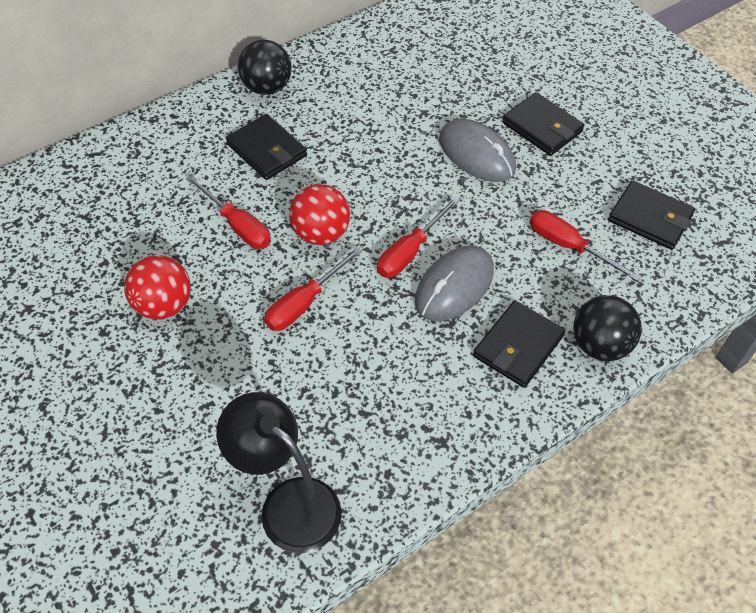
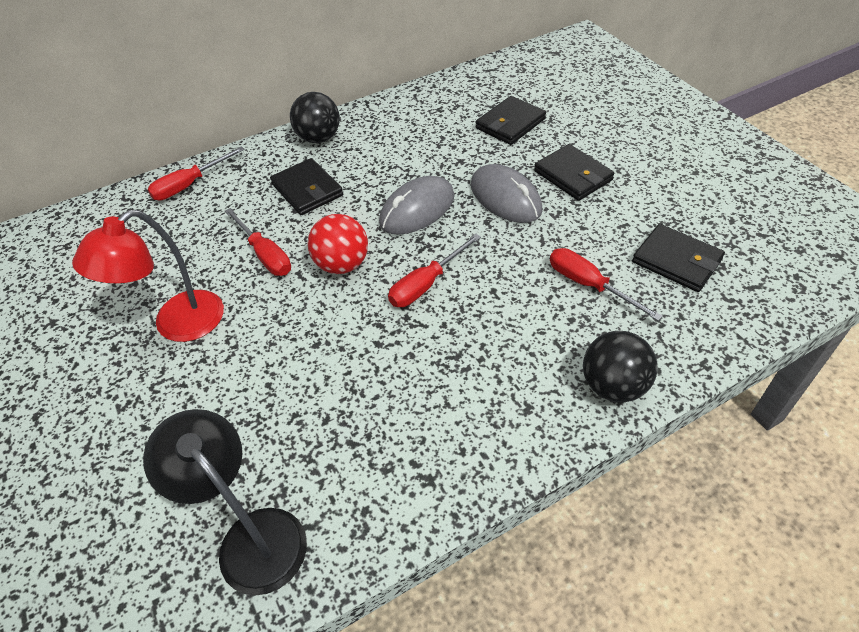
camera: 10 degrees right, 5 degrees down
red ball [124,255,191,320] -> red lamp [72,210,224,342]
red screwdriver [264,247,362,331] -> red screwdriver moved to [147,146,245,200]
grey mouse [415,246,494,321] -> grey mouse moved to [379,176,455,235]
black wallet [473,300,565,388] -> black wallet moved to [476,96,546,145]

